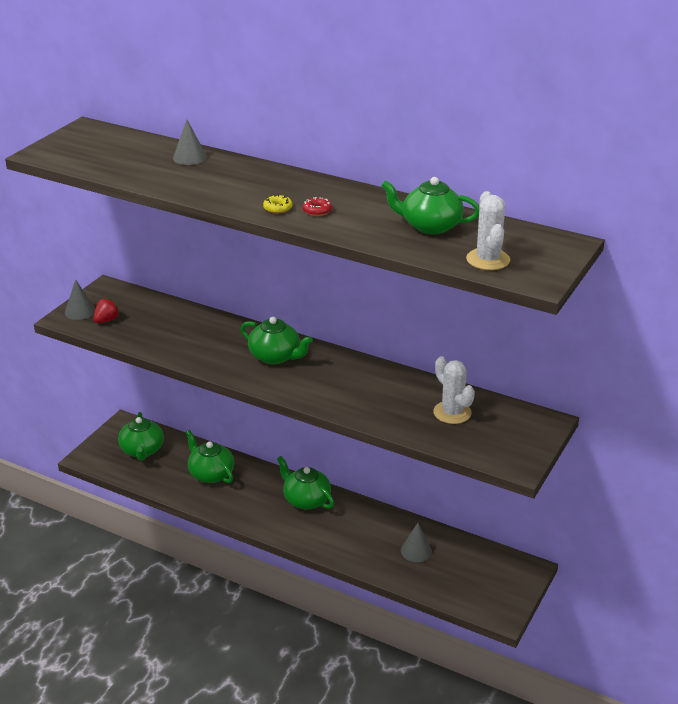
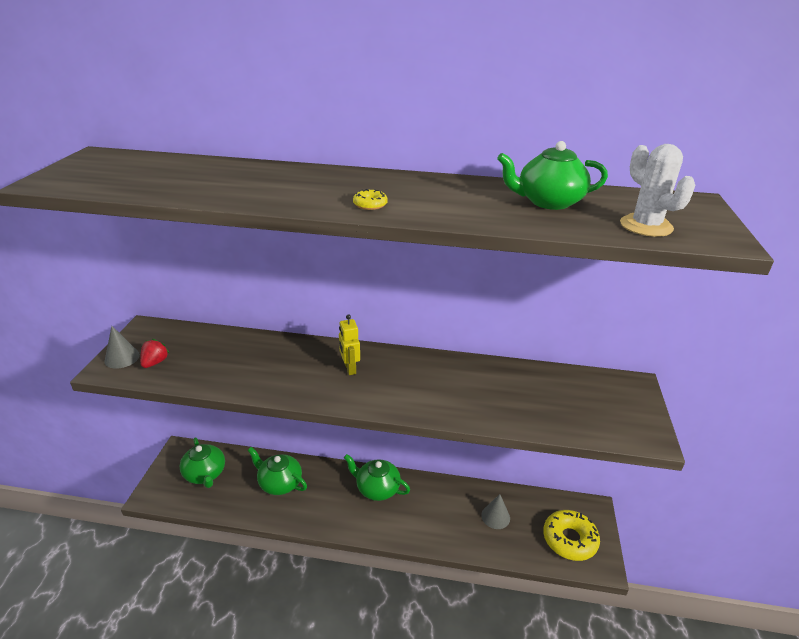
camera: 20 degrees left, 0 degrees up
grey cone [173,120,207,165] -> none
green teapot [241,317,313,364] -> yellow robot [339,314,360,375]
red donut [303,197,332,216] -> none
white cactus [433,356,475,424] -> none
none -> yellow donut [543,510,600,561]

